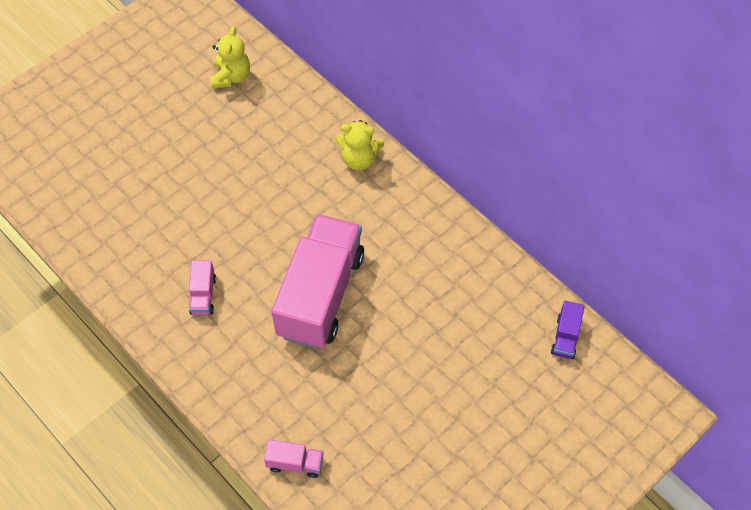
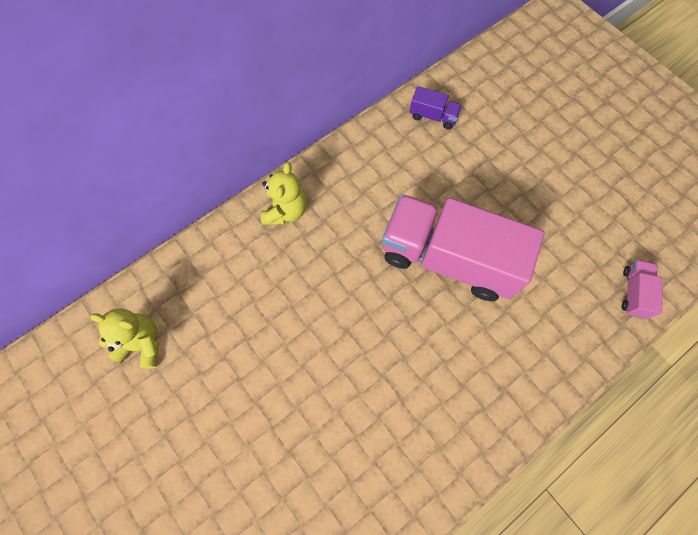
camera: 85 degrees left, 10 degrees up
pink truck [189,260,216,315] -> none
purple truck [551,301,585,359] -> purple truck moved to [410,86,462,130]

